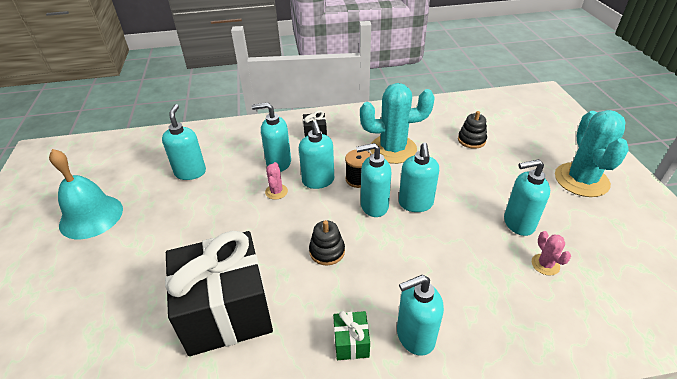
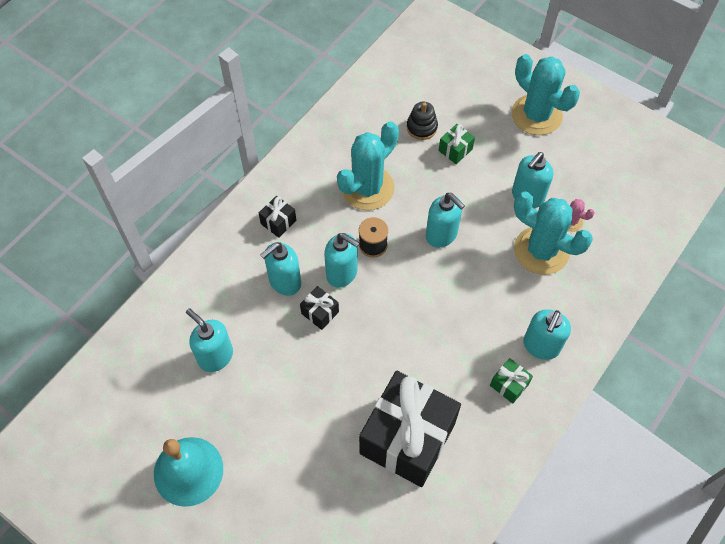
camera: 45 degrees left, 20 degrees up
pink cactus [265,162,288,200] -> black gift [300,286,339,330]
black stacking toy [309,220,345,265] -> none
turquoise soap dispenser [356,143,392,217] -> none
none -> green gift [439,124,475,164]
none -> turquoise cactus [514,191,593,275]

